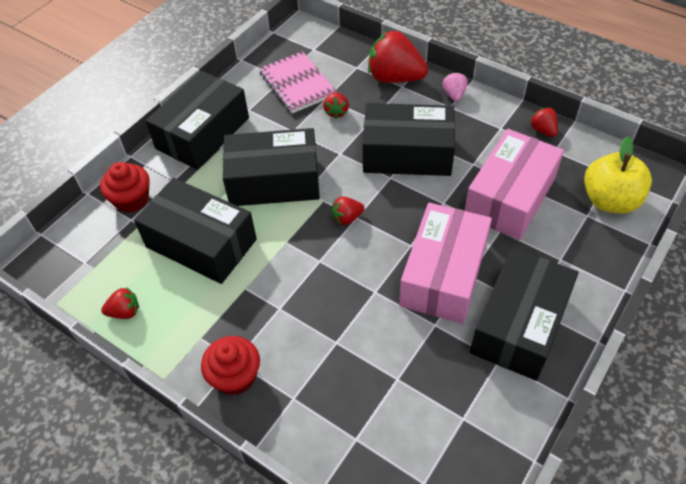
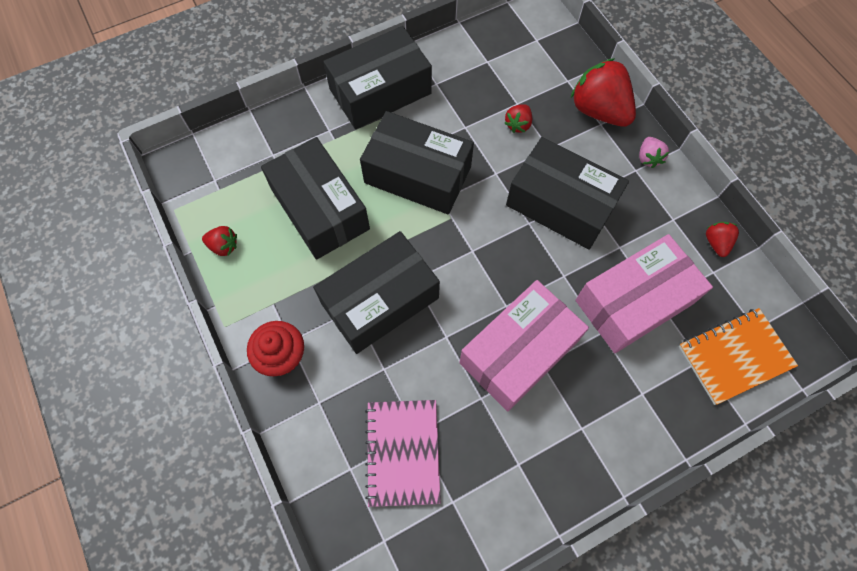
camera: 25 degrees right, 15 degrees up
red cupcake [100,162,150,213] -> none
pink notebook [259,51,337,113] -> pink notebook moved to [365,400,441,507]
red strawberry [331,197,365,225] -> none
pink strawberry [442,72,468,102] -> pink strawberry turned 150 degrees clockwise [639,137,669,168]
black box [470,248,579,381] -> black box moved to [313,231,440,354]
yellow apple [584,136,652,214] -> orange notebook [679,308,798,405]

